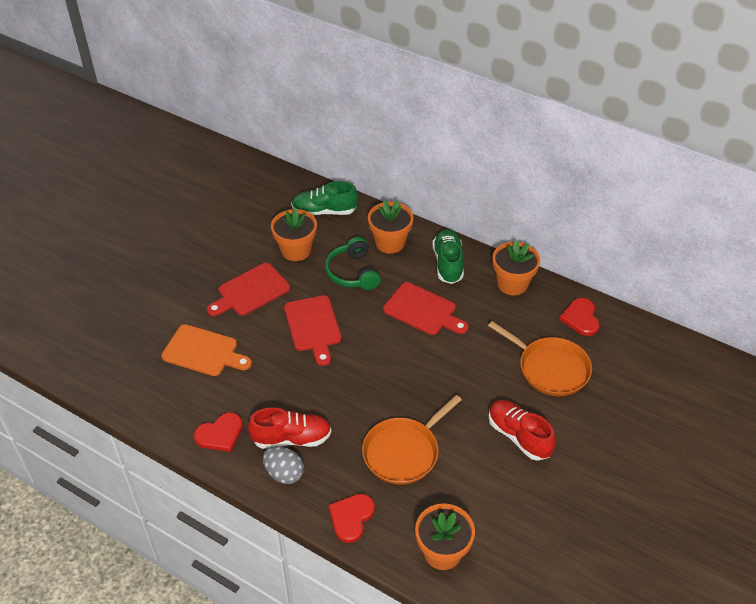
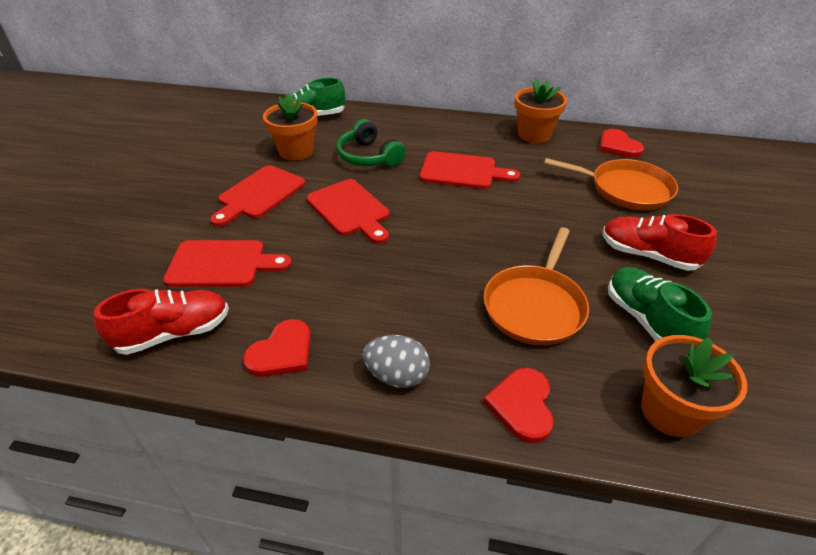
camera: 20 degrees left, 5 degrees down
orange cutting board [161,324,252,376] -> red cutting board [163,240,292,287]
red shoe [248,408,332,449] -> red shoe moved to [94,289,229,355]
orange flower pot [368,200,414,254] -> none
green shoe [432,229,464,284] -> green shoe moved to [608,267,712,341]

